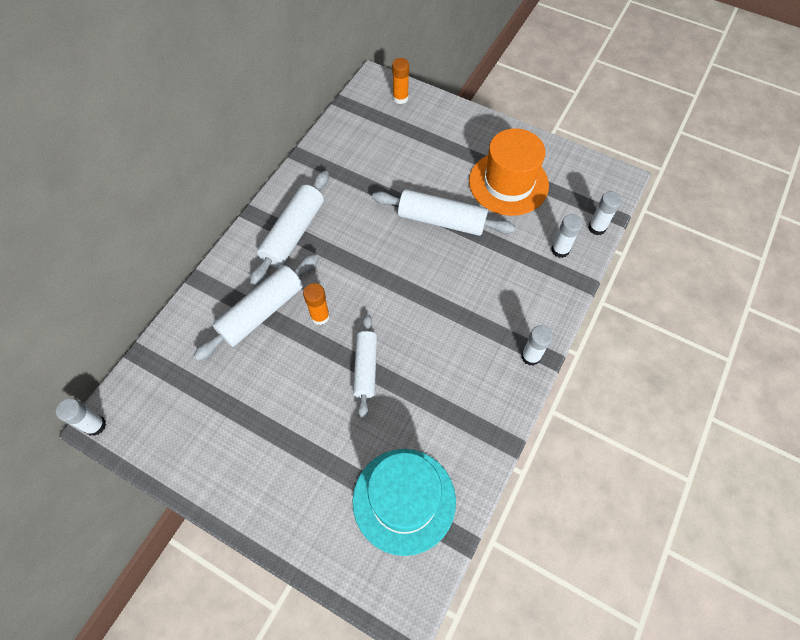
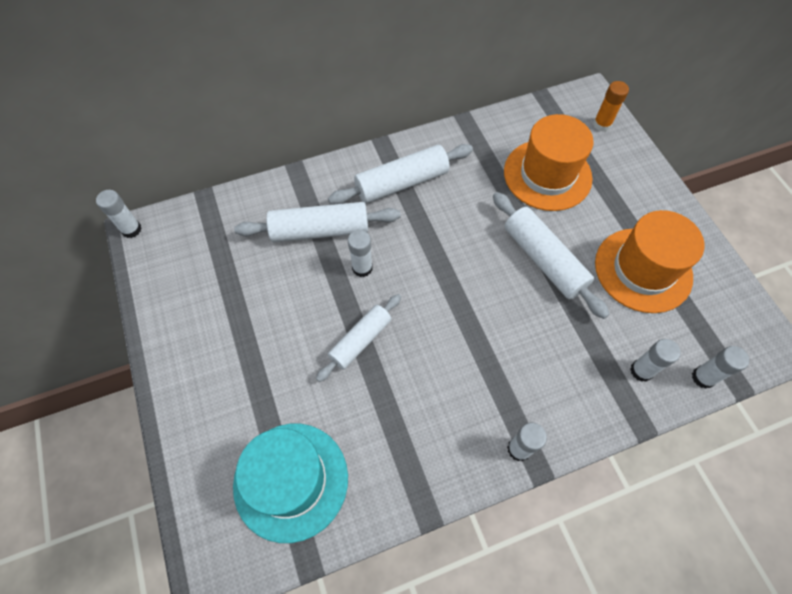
camera: 40 degrees right, 0 degrees up
orange glue stick [303,283,330,325] -> white glue stick [348,230,373,277]
none -> orange hat [504,114,594,211]

